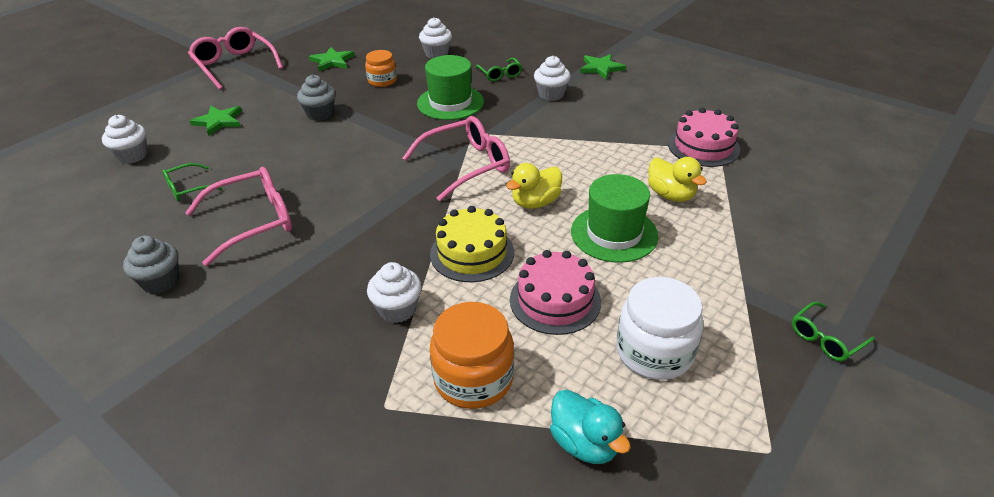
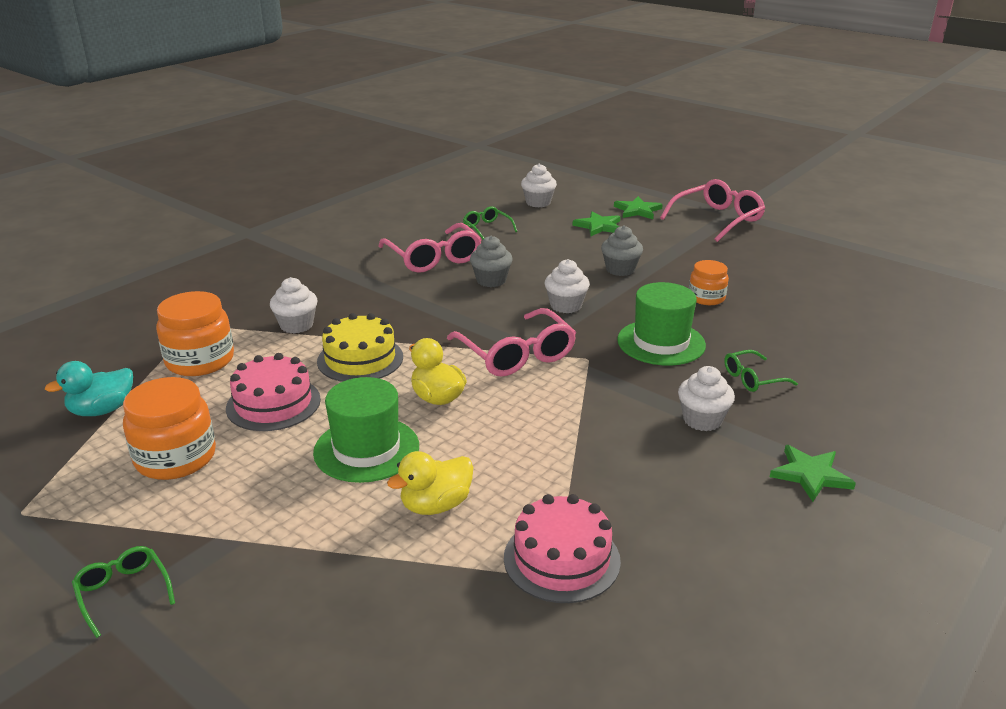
camera: 90 degrees right, 10 degrees down
grey cupcake [123,236,179,294] -> grey cupcake moved to [470,236,513,287]
green star [309,47,354,71] -> green star moved to [614,196,663,219]
white cupcake [419,17,452,59] -> white cupcake moved to [545,259,590,313]
white jar [616,277,703,380] -> orange jar [123,377,216,480]

